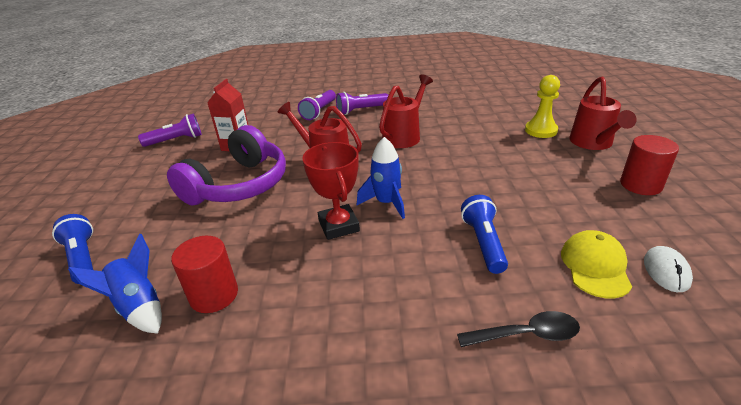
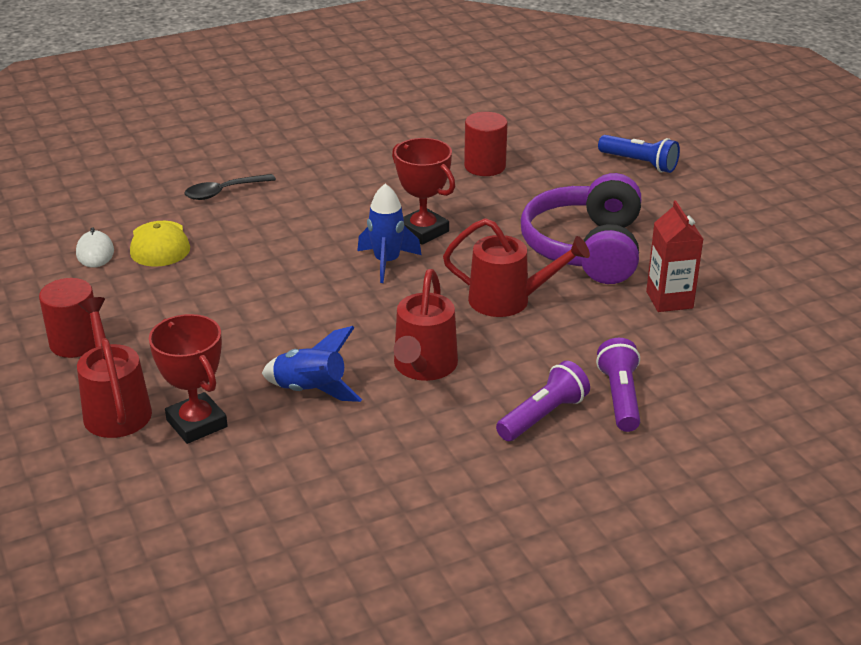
camera: 155 degrees right, 0 degrees up
blue rocket [68,234,162,334] -> blue rocket moved to [262,326,362,402]
purple flashlight [138,114,202,147] -> none
blue flashlight [461,195,508,274] -> none
yellow pawn [525,75,560,138] -> red trophy [149,314,228,444]

